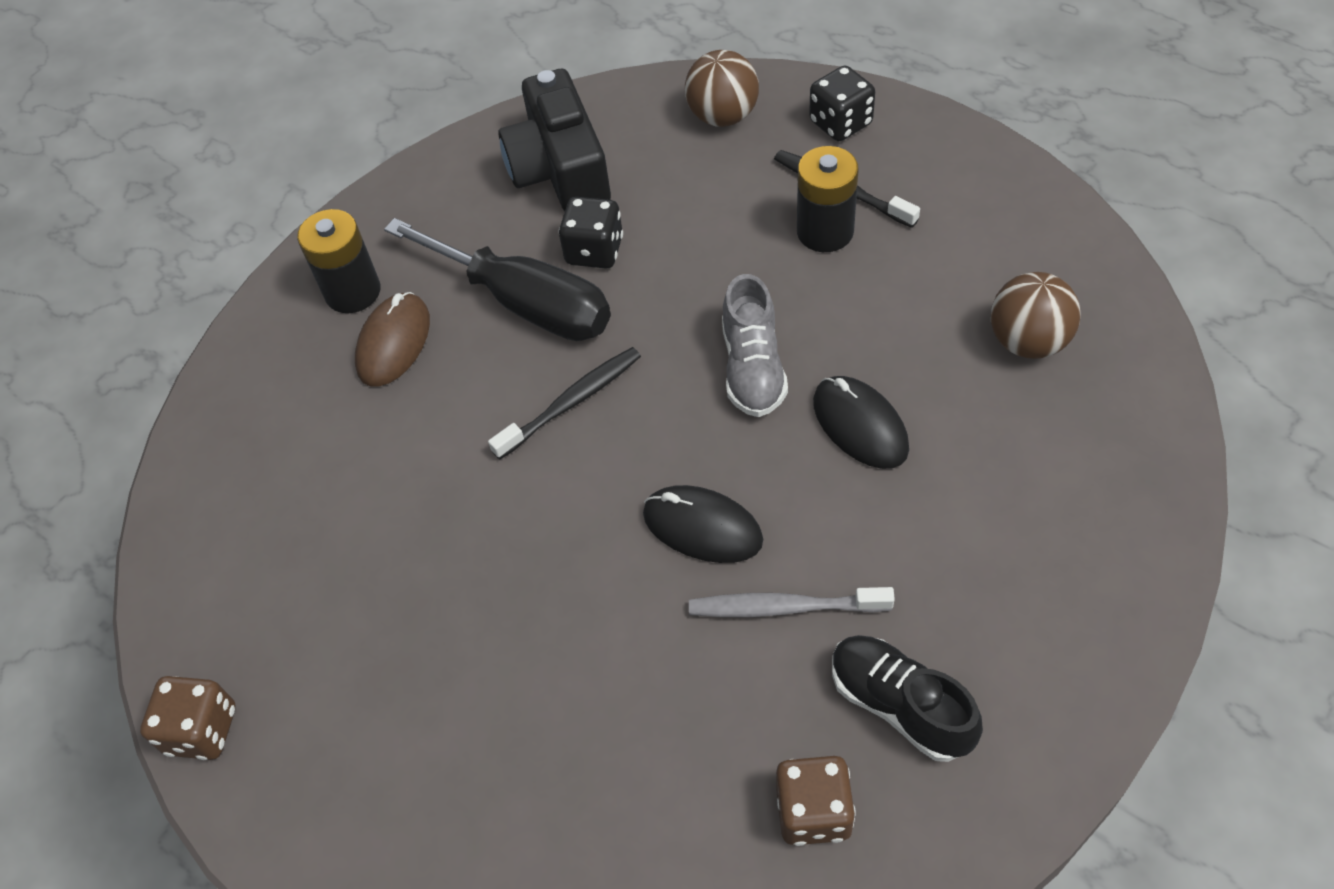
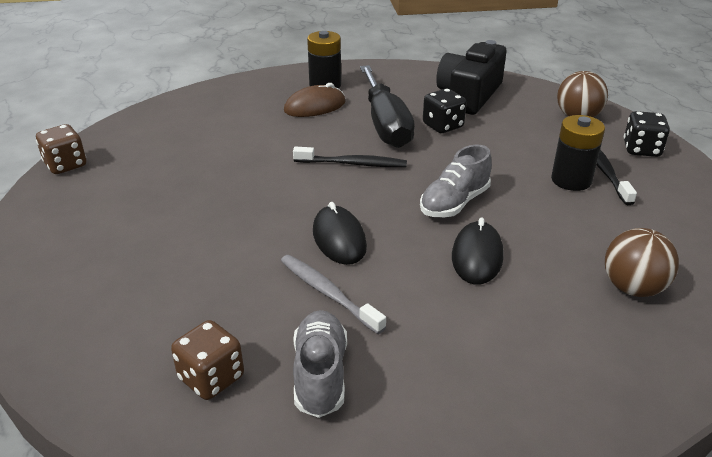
camera: 40 degrees right, 20 degrees down
black shoe [832,635,983,762] -> grey shoe [293,310,347,418]

